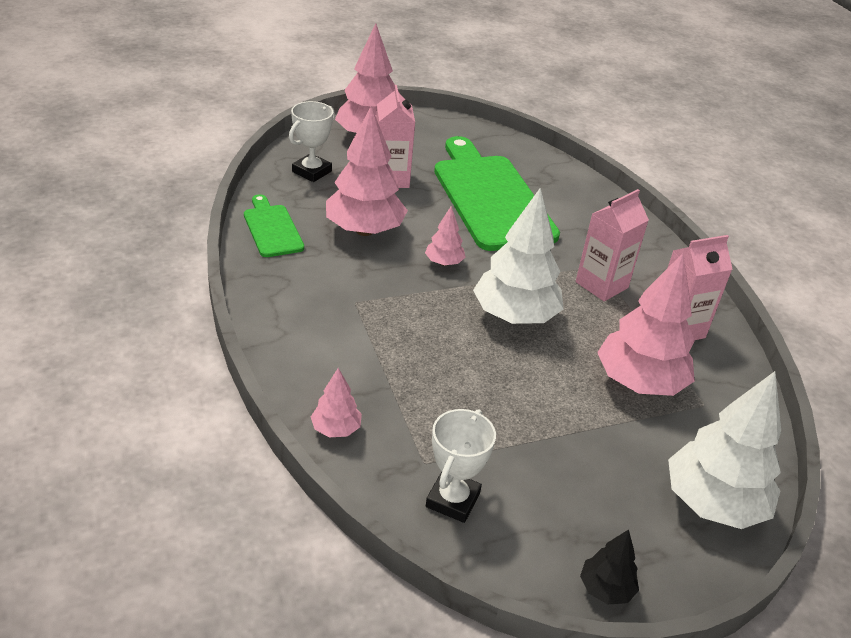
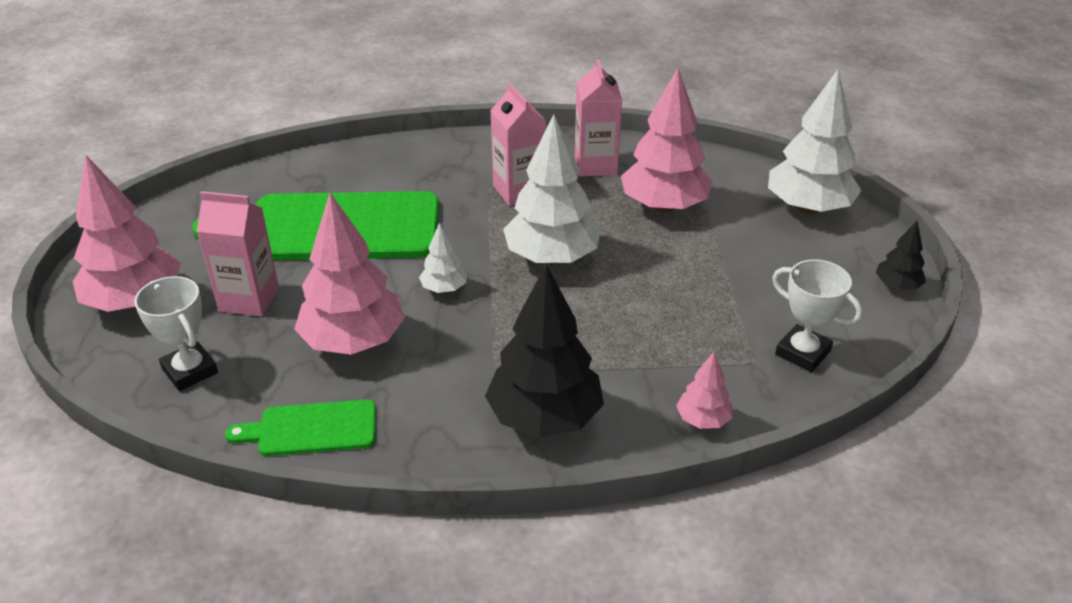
camera: 70 degrees left, 0 degrees up
pink tree [425,206,466,266] -> white tree [419,223,467,293]
none -> black tree [485,265,604,438]

